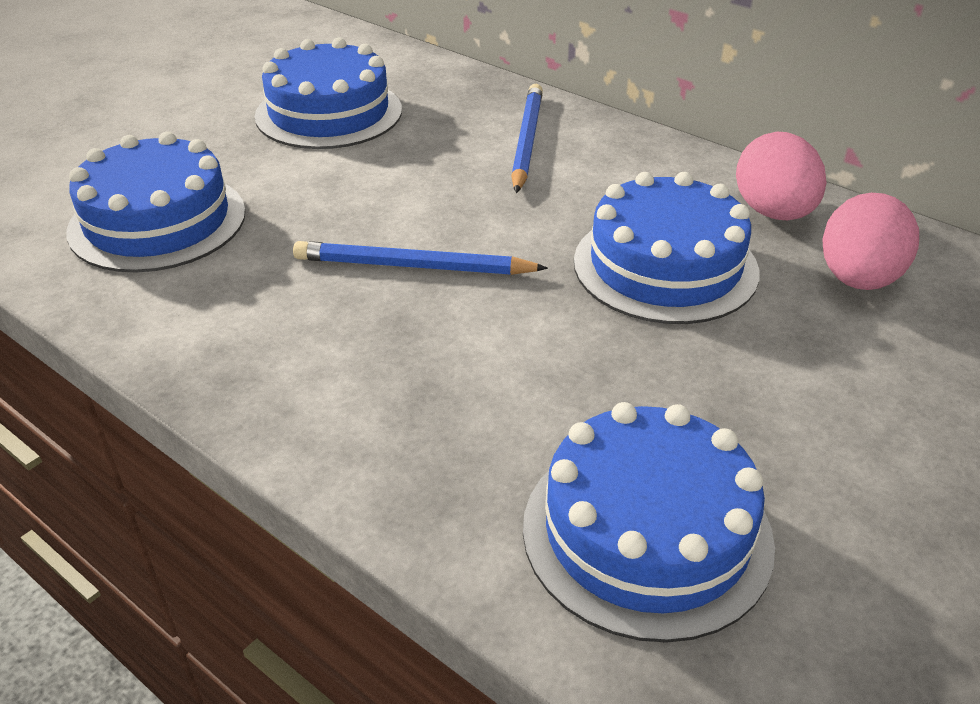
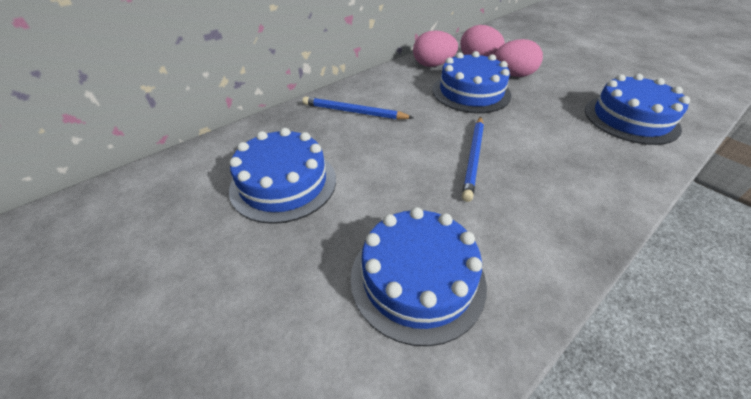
camera: 80 degrees left, 5 degrees up
none -> pink egg [495,39,543,77]

